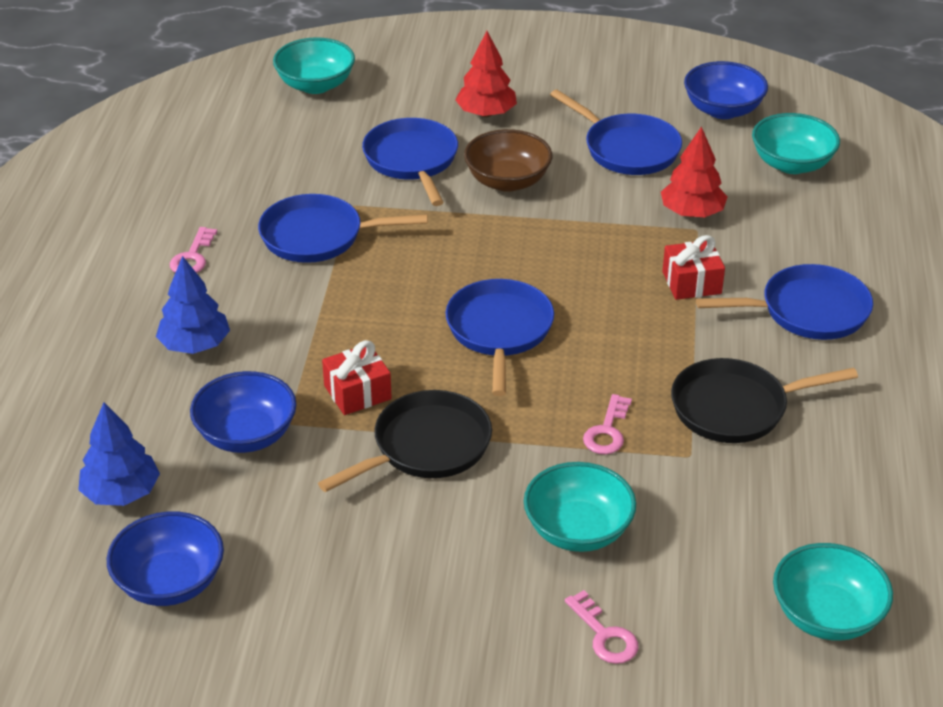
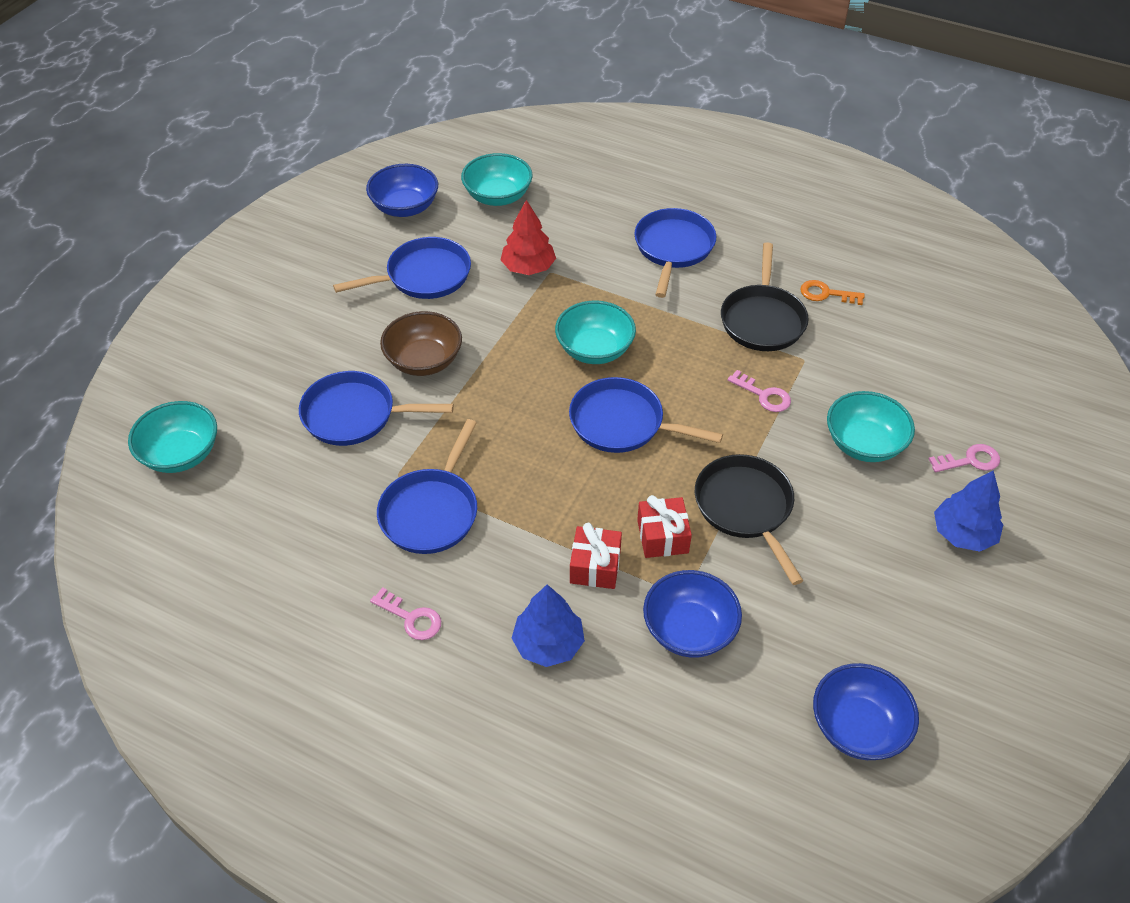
camera: 70 degrees left, 10 degrees up
blue tree [78,402,160,506] -> blue tree moved to [934,470,1003,551]
red tree [455,31,517,117] -> none
red gift [662,235,725,300] -> red gift moved to [570,523,622,589]
turquoise bowl [773,543,893,641] -> turquoise bowl moved to [555,301,636,364]
none -> orange key [800,280,865,305]

